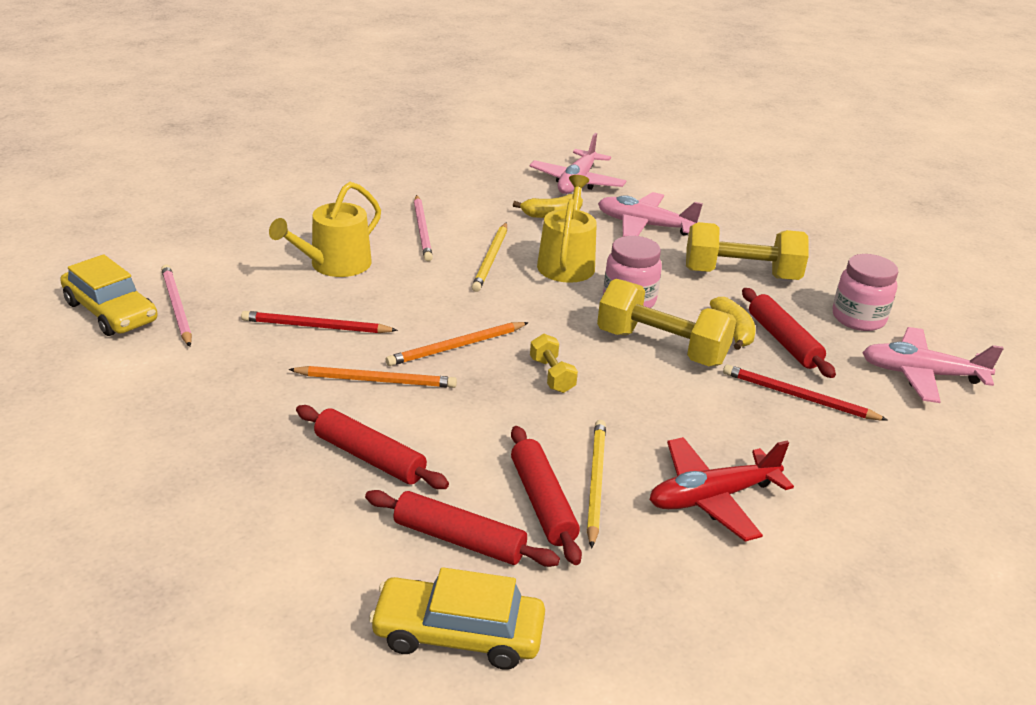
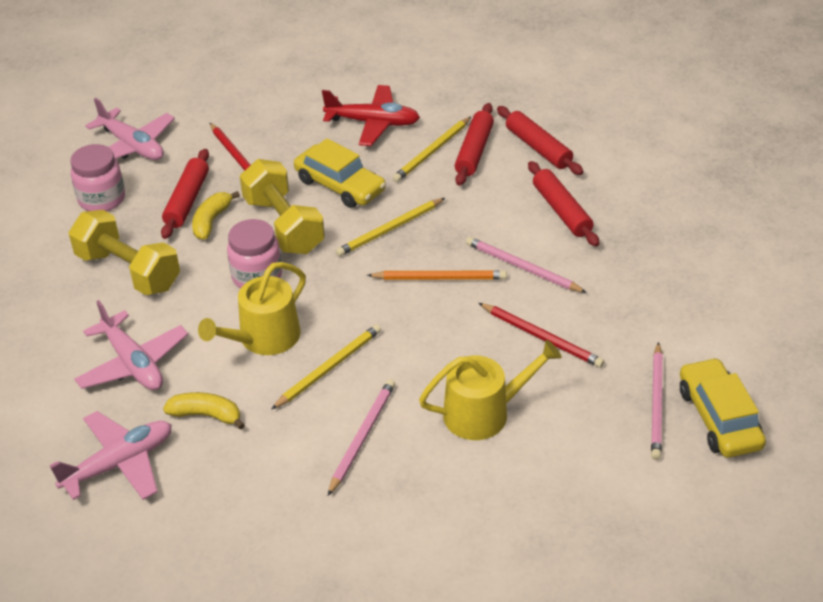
camera: 145 degrees left, 10 degrees up
orange pencil [288,366,457,388] -> pink pencil [466,237,587,293]
yellow car [369,567,545,670] -> yellow car moved to [294,139,386,208]
yellow dumbbell [530,334,578,393] -> yellow pencil [336,198,445,256]

